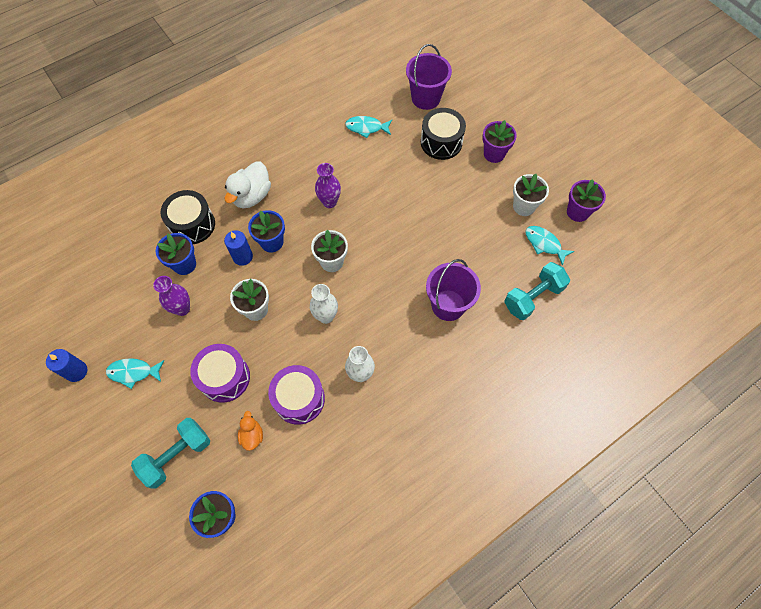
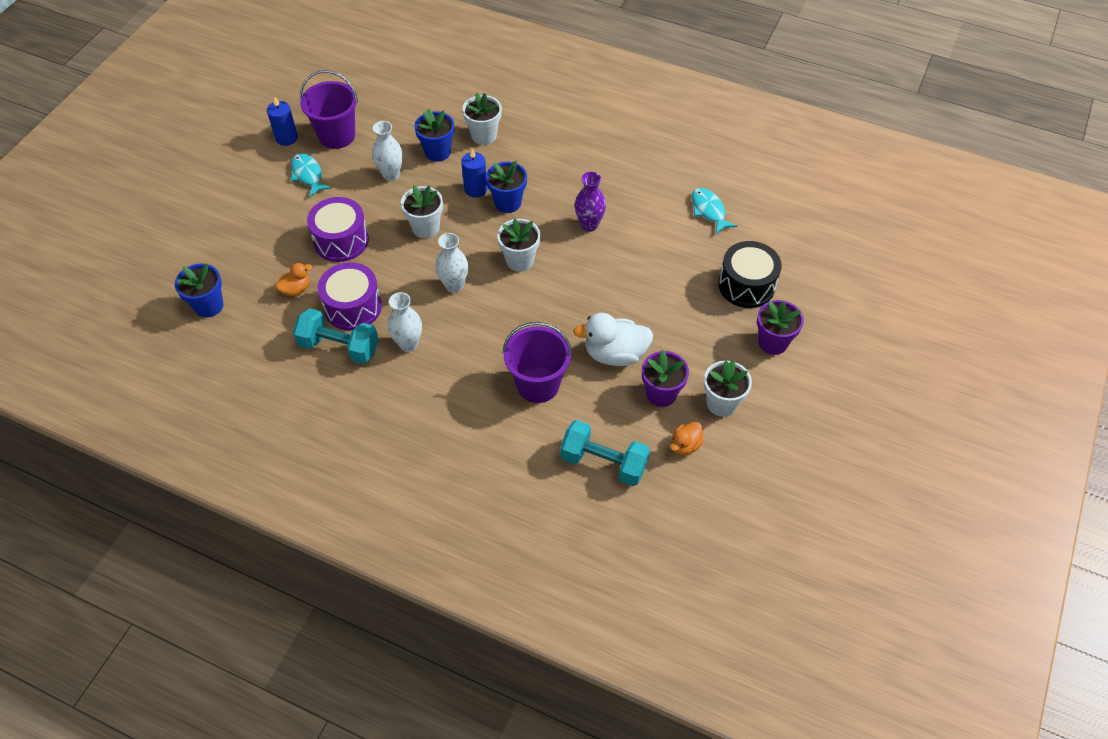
camera: 60 degrees right, 10 degrees down
turquoise dumbbell [131,418,210,489] -> turquoise dumbbell moved to [293,308,379,364]
purple vase [153,276,190,316] -> white vase [372,121,403,181]
black drum [161,190,215,244] -> white flower pot [462,93,502,145]
white duck [225,162,271,208] -> white duck moved to [573,313,653,366]
purple bucket [406,44,452,110] -> purple bucket moved to [300,70,358,149]
turquoise fish [525,226,575,266] -> orange duck [670,422,704,456]
purple flower pot [567,179,606,222] -> purple flower pot moved to [642,350,689,407]

